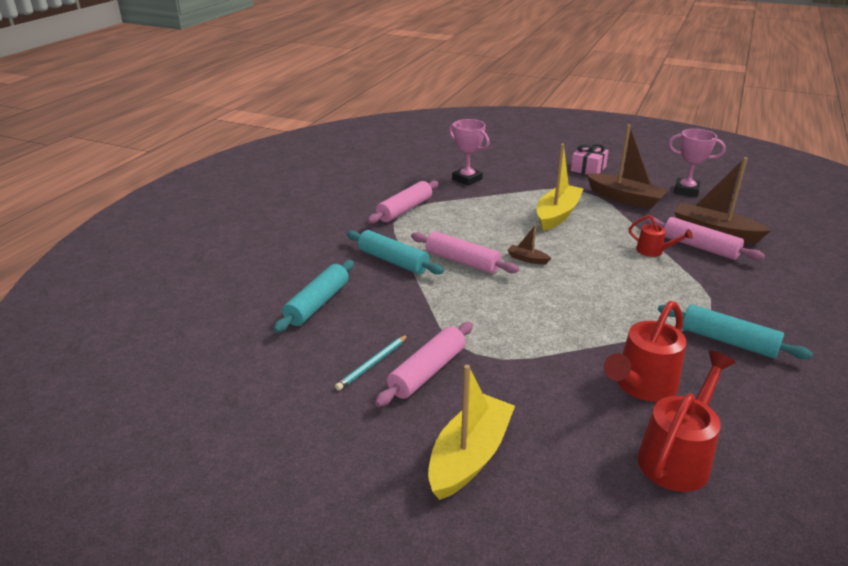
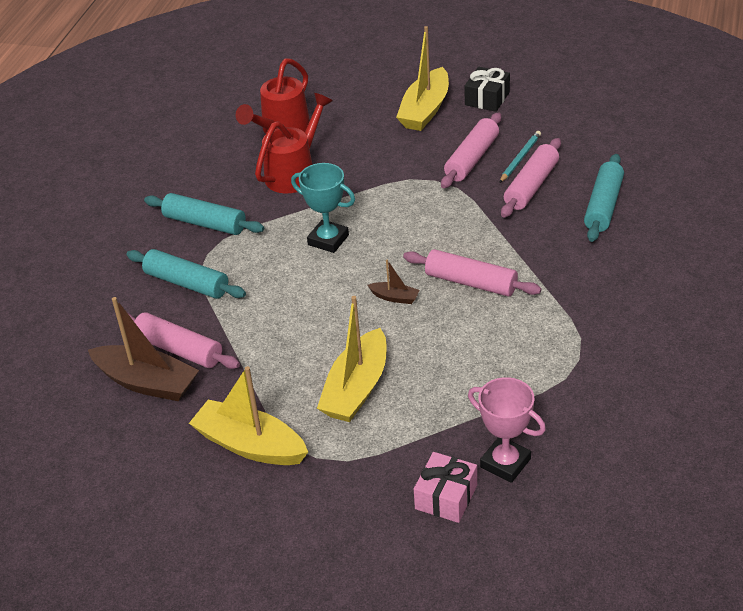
camera: 175 degrees right, 10 degrees up
turquoise rolling pin [346,230,444,275] -> turquoise rolling pin moved to [126,249,246,299]
pink rolling pin [367,181,439,224] -> pink rolling pin moved to [501,138,561,218]
pink gift [571,143,609,174] -> pink gift moved to [414,452,477,523]
brown boat [586,124,669,209] -> yellow boat [189,366,308,465]
red watering can [629,215,693,257] -> none
pink trophy [668,129,726,197] -> none
none -> turquoise trophy [291,163,355,253]
none -> black gift [464,67,510,112]

